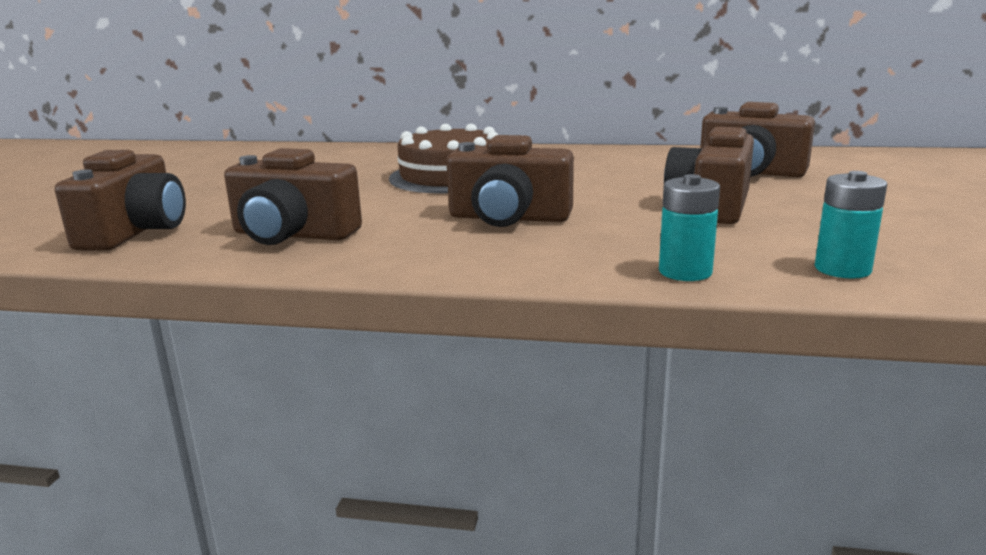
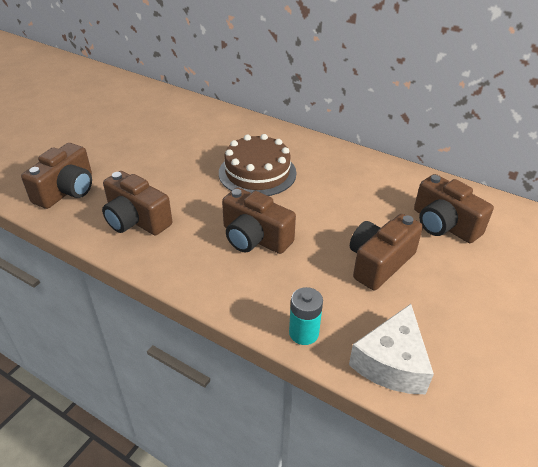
camera: 20 degrees right, 20 degrees up
turquoise battery [815,171,887,279] -> white cheese [349,304,434,394]

